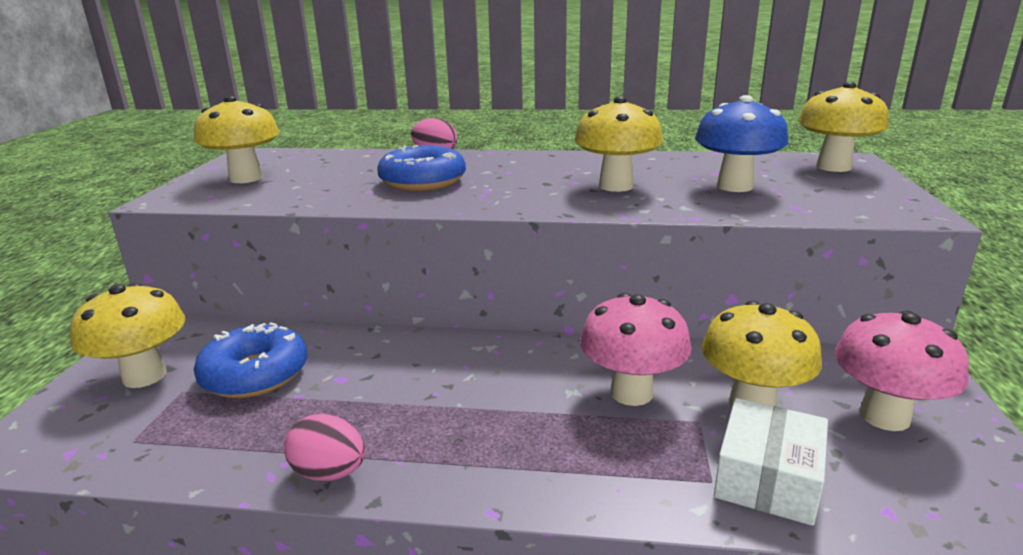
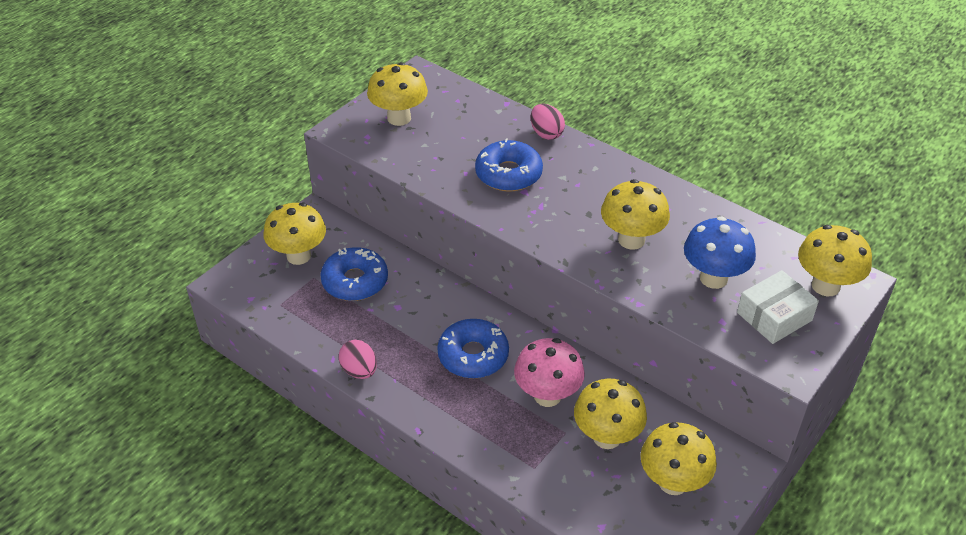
camera: 30 degrees right, 20 degrees up
white box [714,398,828,526] -> white box moved to [737,270,819,344]
pink mushroom [834,311,969,431] -> yellow mushroom [640,422,717,495]
none -> blue donut [437,319,509,378]

